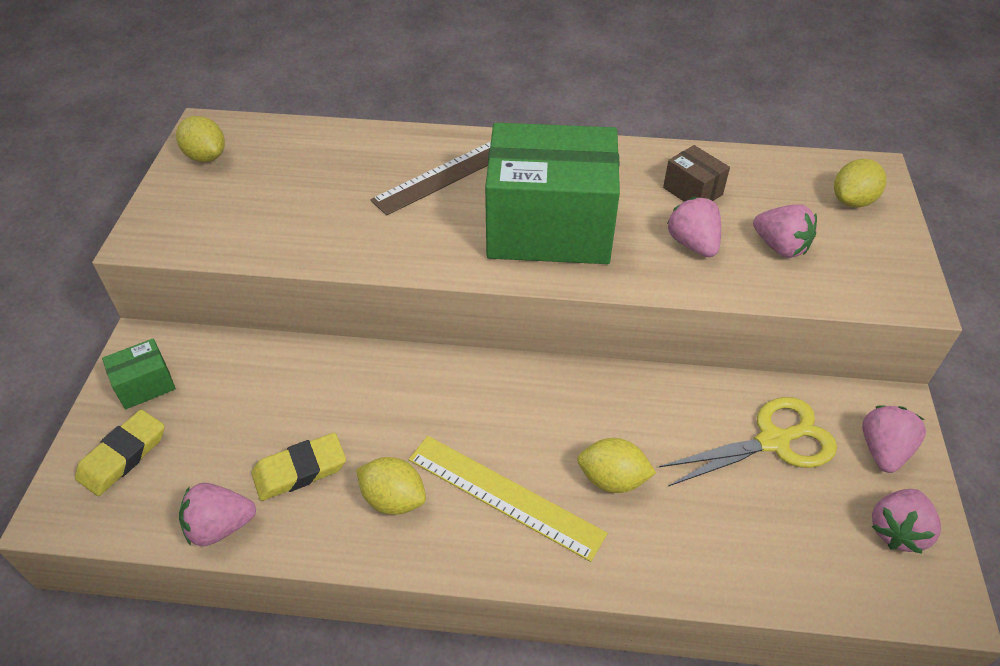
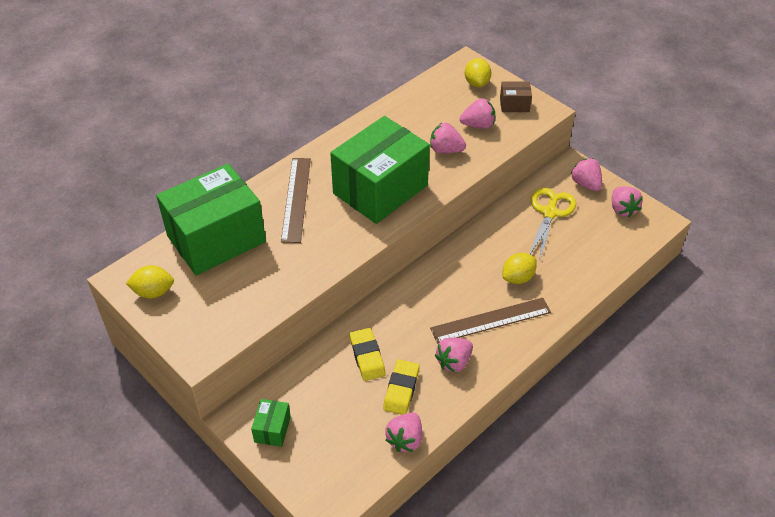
camera: 50 degrees left, 0 degrees up
yellow eraser [75,410,165,496] -> yellow eraser moved to [349,328,386,381]
yellow lemon [356,457,426,515] -> pink strawberry [435,337,473,373]
yellow ruler [408,436,608,562] -> brown ruler [430,298,551,344]
brown box [663,145,730,202] -> brown box moved to [500,81,532,112]
none -> green box [156,163,266,275]

